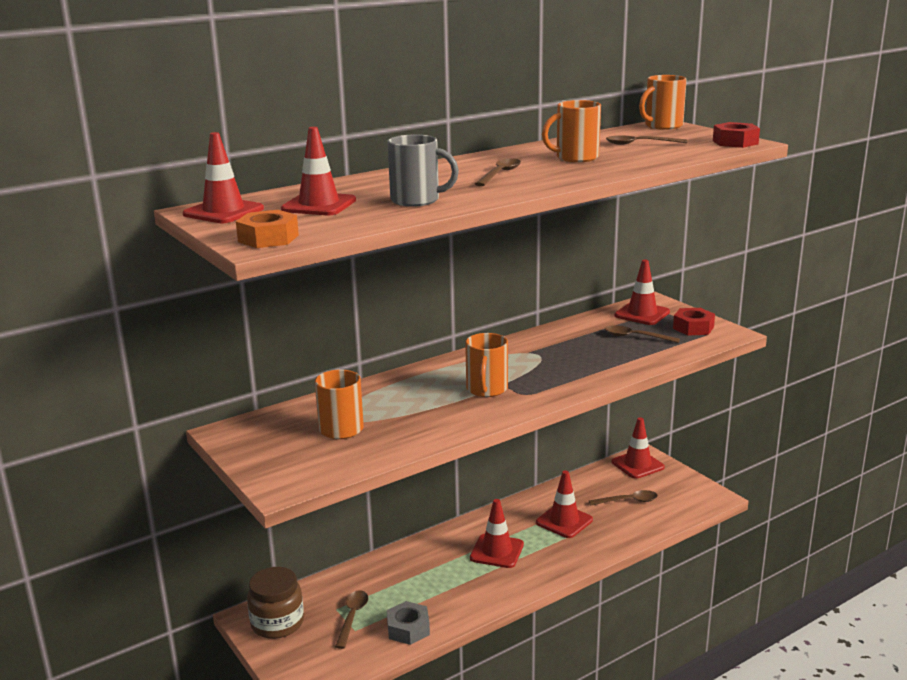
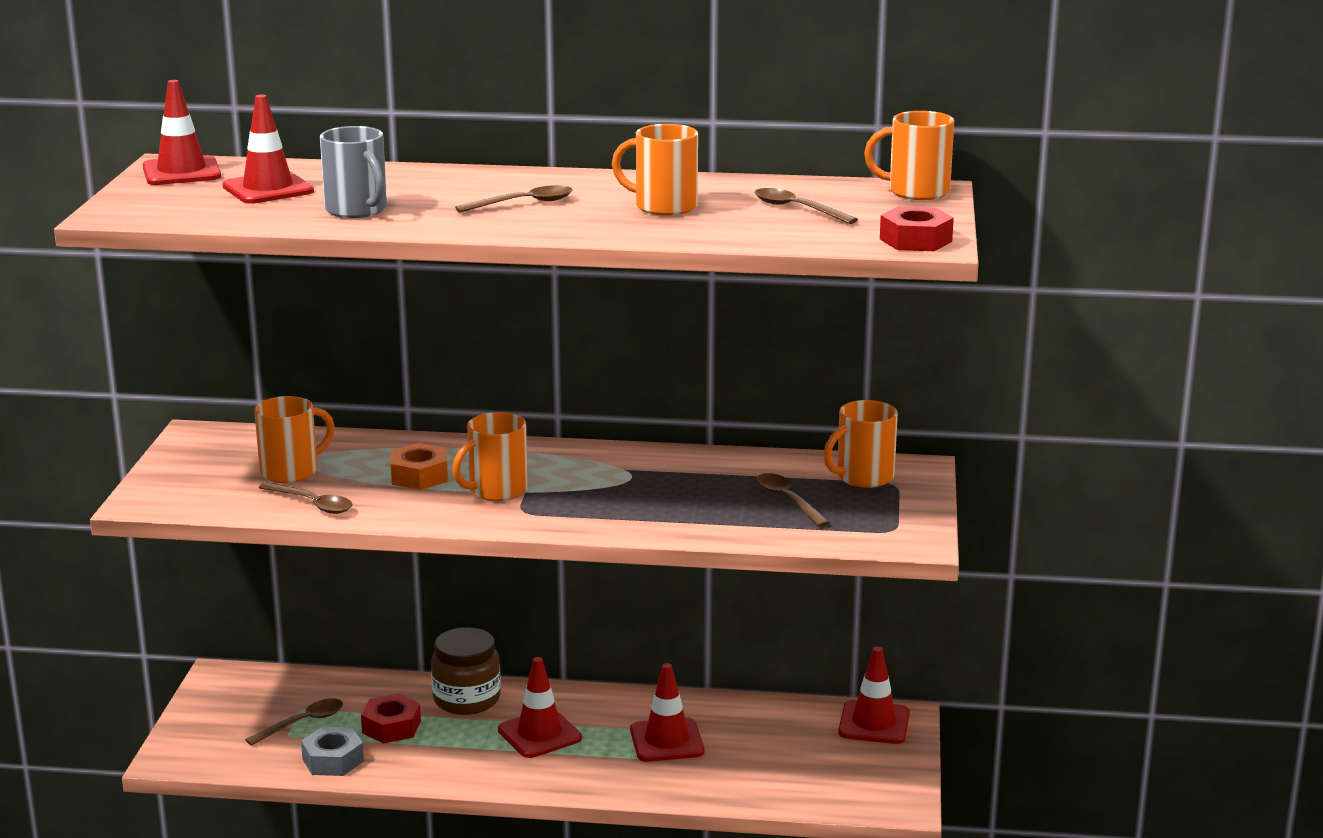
camera: 40 degrees right, 0 degrees up
orange nut [236,210,299,248] -> orange nut moved to [391,443,448,490]
brown jar [247,567,304,639] -> brown jar moved to [431,627,501,715]
brown spoon [588,490,658,506] -> brown spoon moved to [259,482,352,514]
red traffic cone [615,260,670,325] -> orange mug [823,400,898,488]
red nut [673,308,715,336] -> red nut moved to [361,693,421,744]

